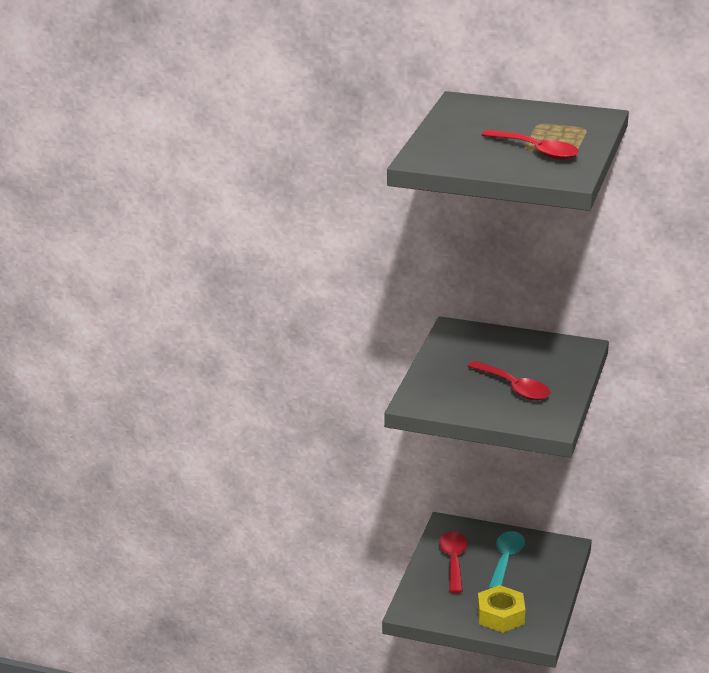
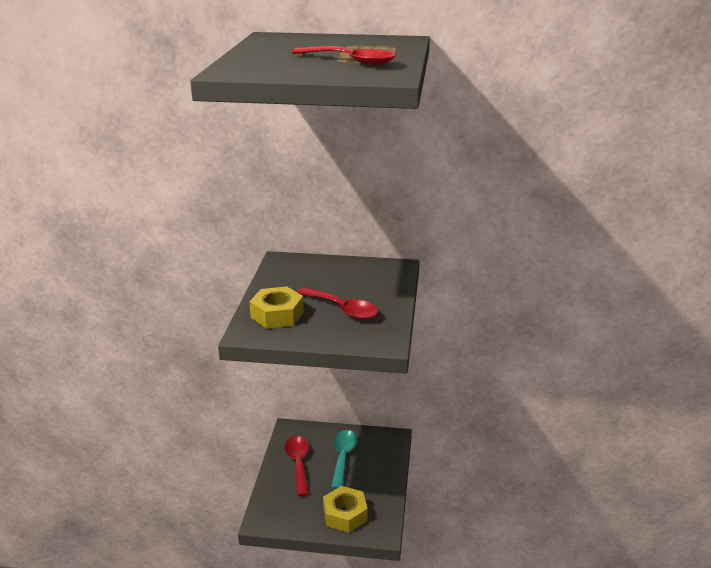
camera: 10 degrees left, 0 degrees up
none -> yellow nut [249,286,304,329]

